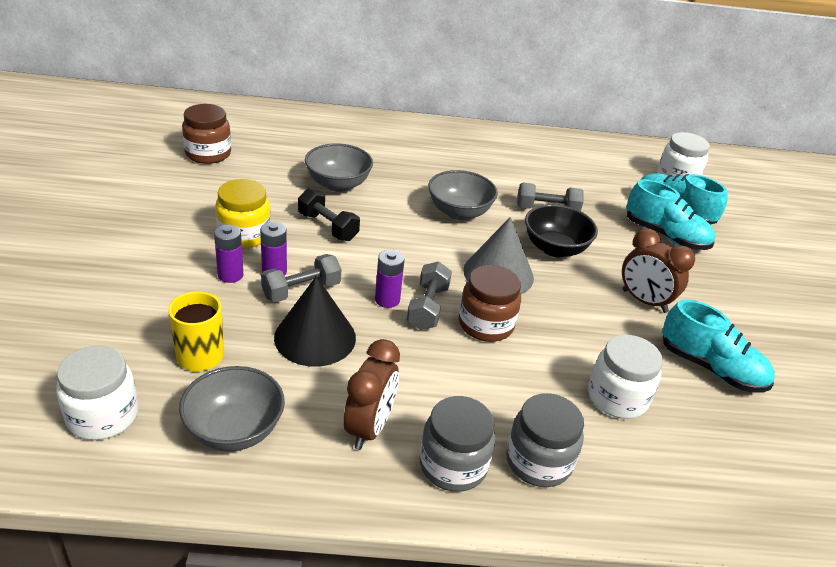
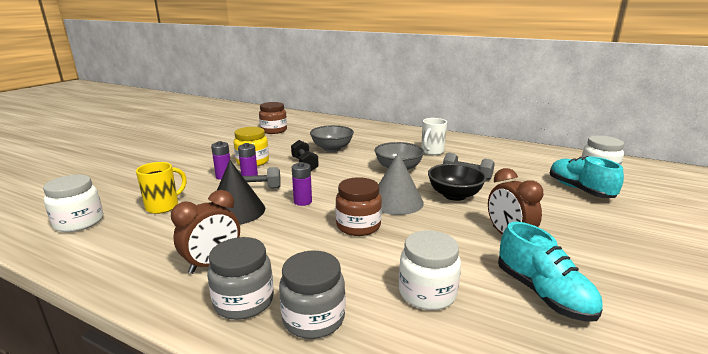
camera: 30 degrees right, 15 degrees down
grey bowl [179,366,285,451] -> none
grey dumbbell [407,261,452,330] -> none
turquoise shoe [626,179,715,250] -> none
none -> white mug [421,118,447,155]

